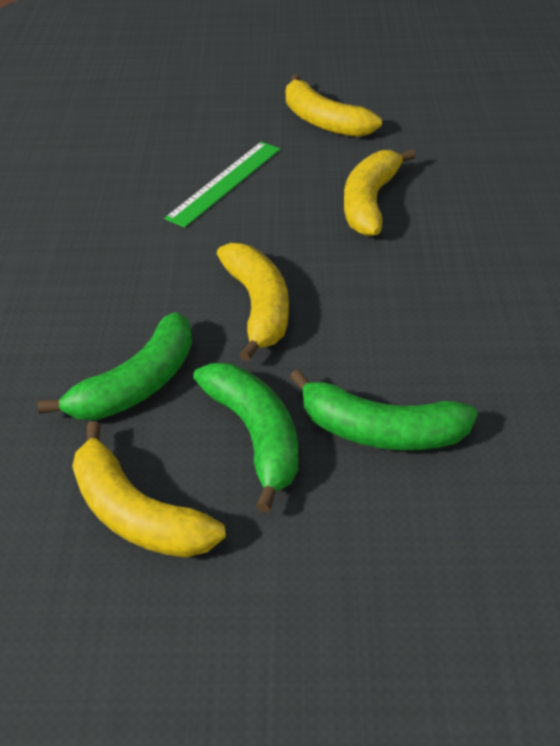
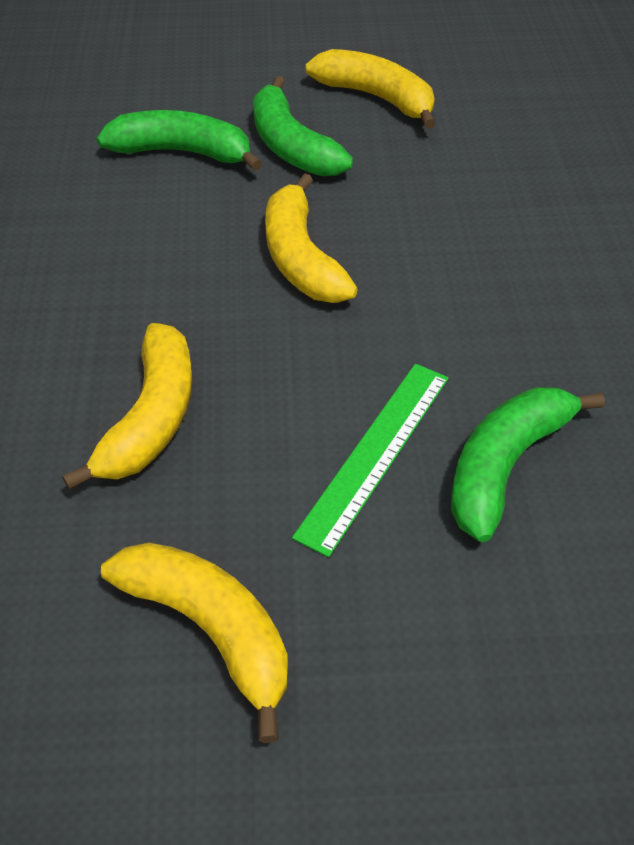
camera: 175 degrees right, 5 degrees up
green banana [37,312,192,420] -> green banana moved to [451,387,605,542]

